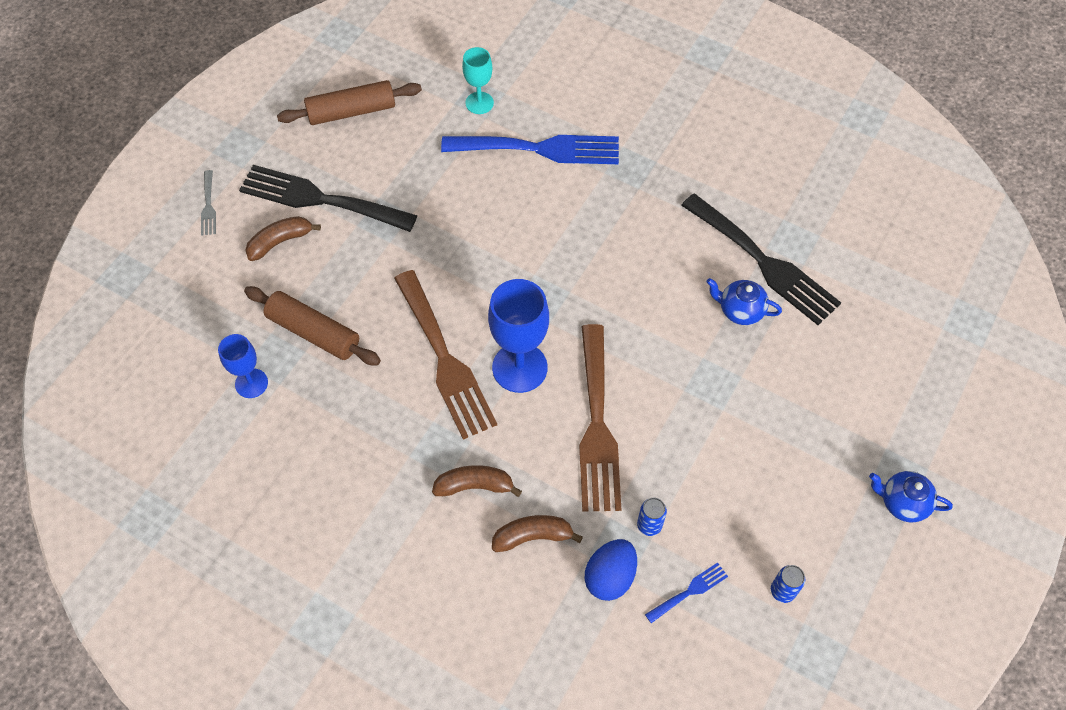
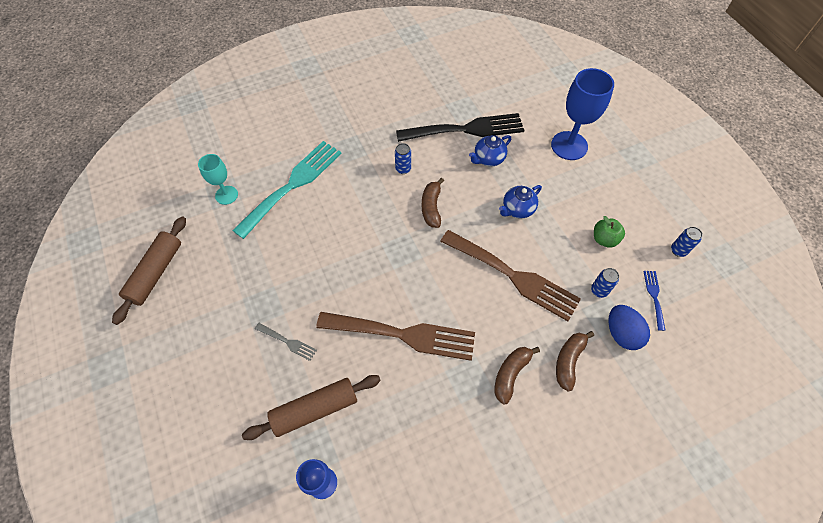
camera: 55 degrees left, 0 degrees up
grey fork [201,170,216,236] -> grey fork moved to [255,323,317,361]
black fork [239,165,417,232] -> none
brown banana [245,216,321,261] -> brown banana moved to [422,178,444,228]
blue fork [441,135,619,164] -> turquoise fork [232,141,342,239]
blue goblet [488,279,549,393] -> blue goblet moved to [551,68,614,160]
blue teapot [869,471,953,522] -> blue teapot moved to [499,185,542,218]
none -> blue can [395,143,411,174]
none -> green apple [594,216,625,248]

